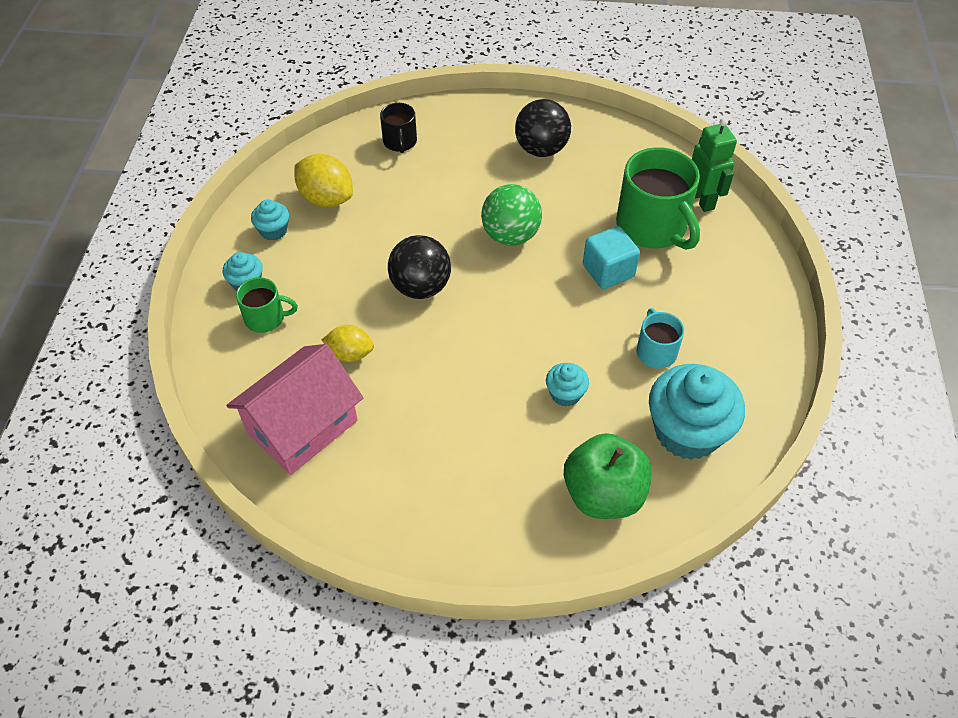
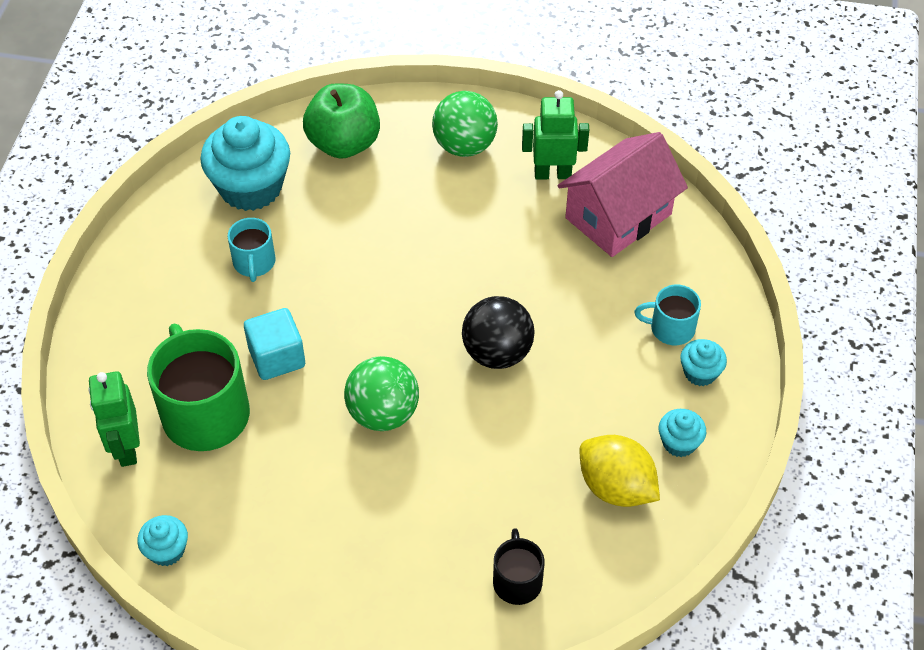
camera: 175 degrees left, 0 degrees up
green mug [236,277,298,333] -> turquoise mug [634,285,701,345]
yellow lemon [322,325,374,362] -> none
black ball [515,99,571,157] -> none
turquoise cupcake [546,363,589,407] -> turquoise cupcake moved to [137,515,188,566]
none -> green ball [432,91,498,157]
none -> green robot [522,90,589,179]

